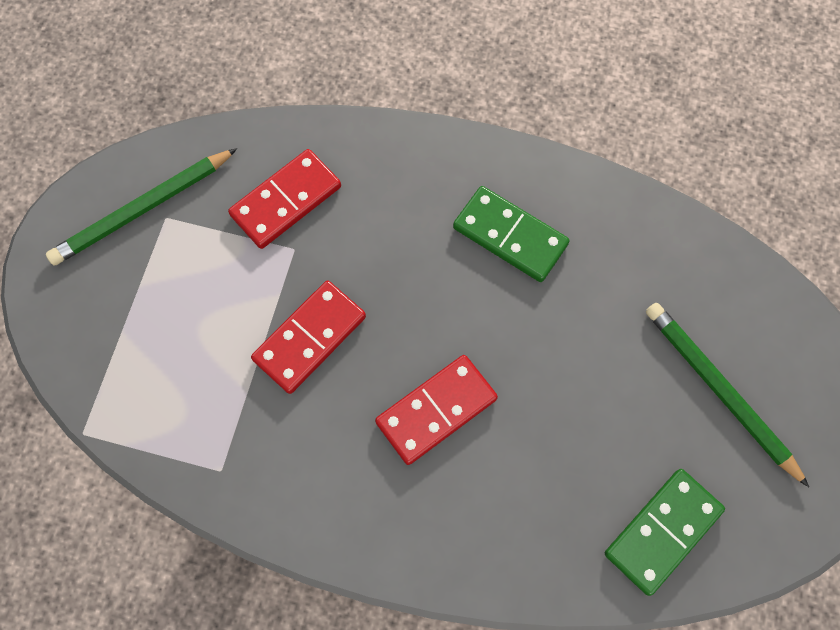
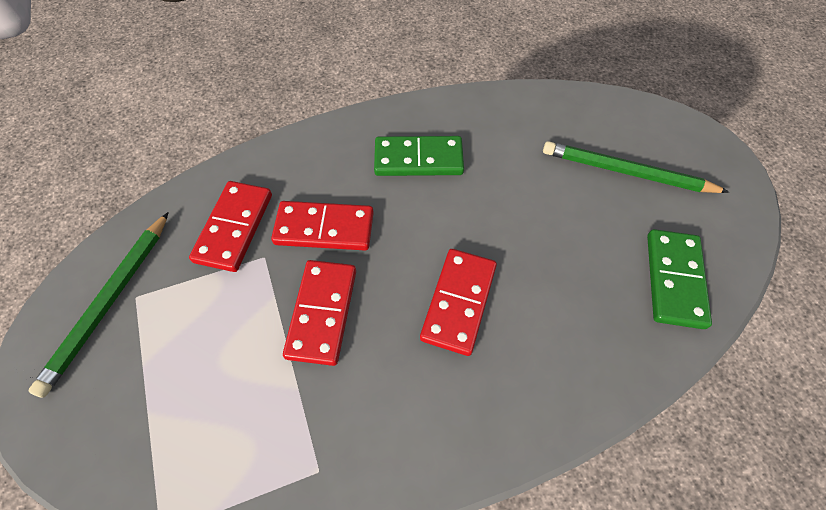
camera: 35 degrees left, 10 degrees down
none -> red domino [271,201,374,250]

